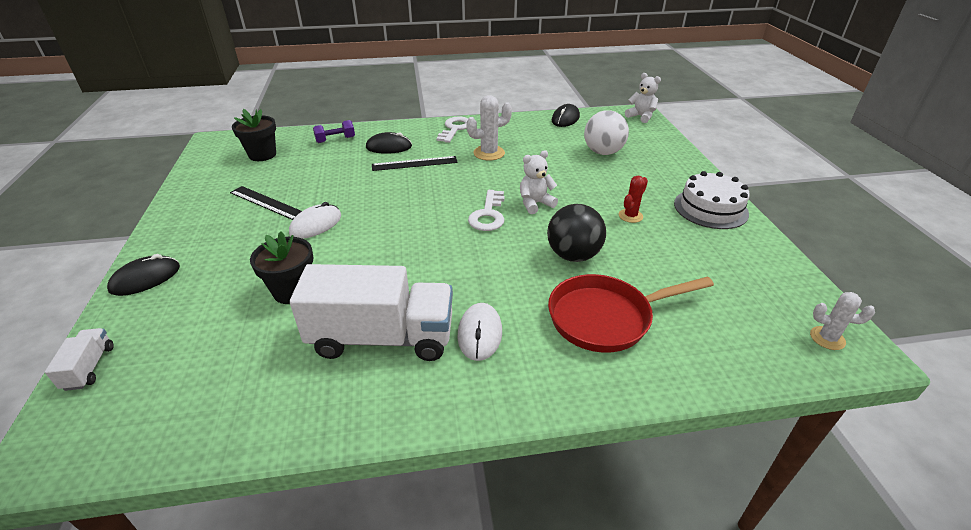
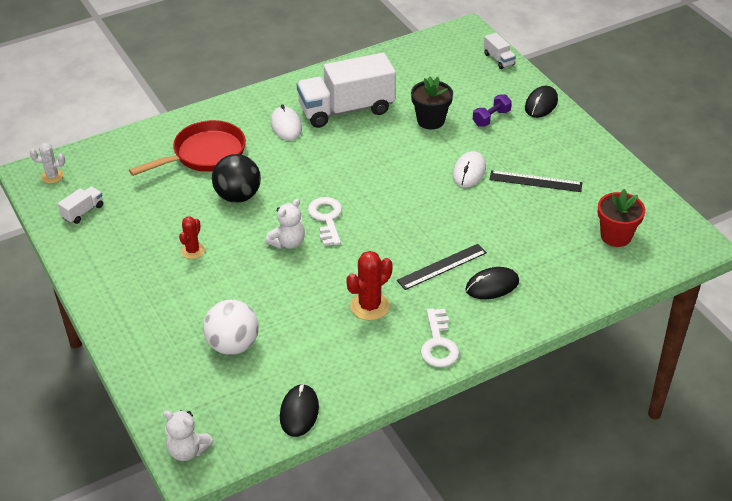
camera: 160 degrees right, 5 degrees up
black flower pot [232,109,276,161] -> red flower pot [597,189,645,247]
purple dumbbell [313,120,355,143] -> purple dumbbell moved to [473,94,512,126]
white cactus [466,95,512,160] -> red cactus [346,251,393,320]
white cake [674,171,750,229] -> none
none -> white truck [58,186,103,224]

